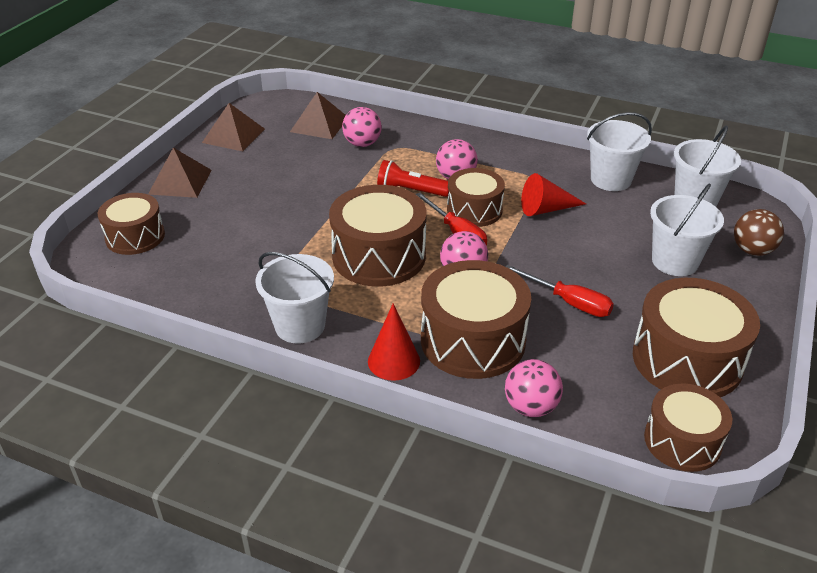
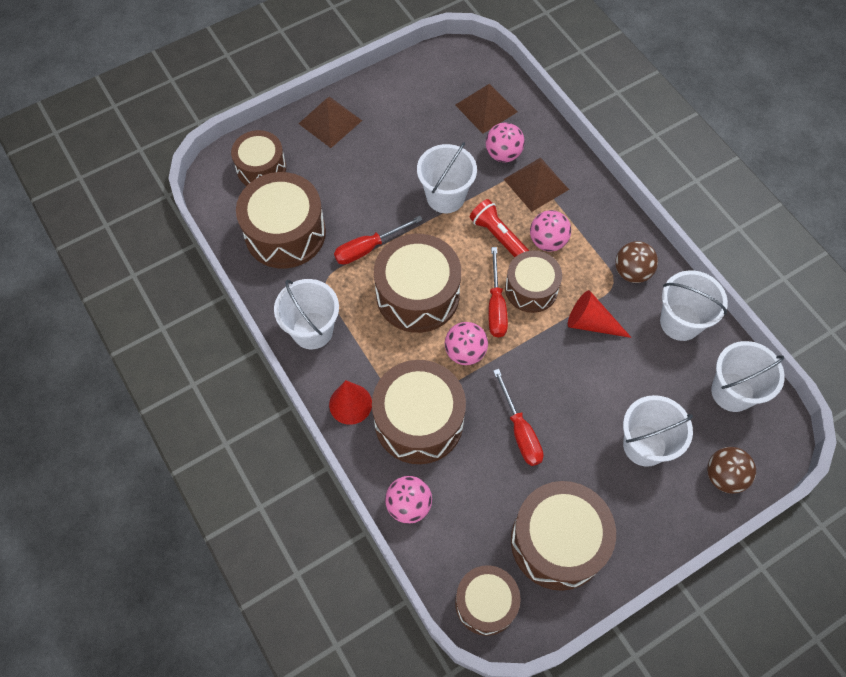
camera: 35 degrees right, 25 degrees up
brown pyramid [202,103,265,151] -> brown pyramid moved to [504,158,569,212]
none -> brown drum [236,172,326,269]
none -> red screwdriver [334,216,423,265]
none -> white bucket [417,142,477,213]
none -> brown ball [615,241,658,283]

